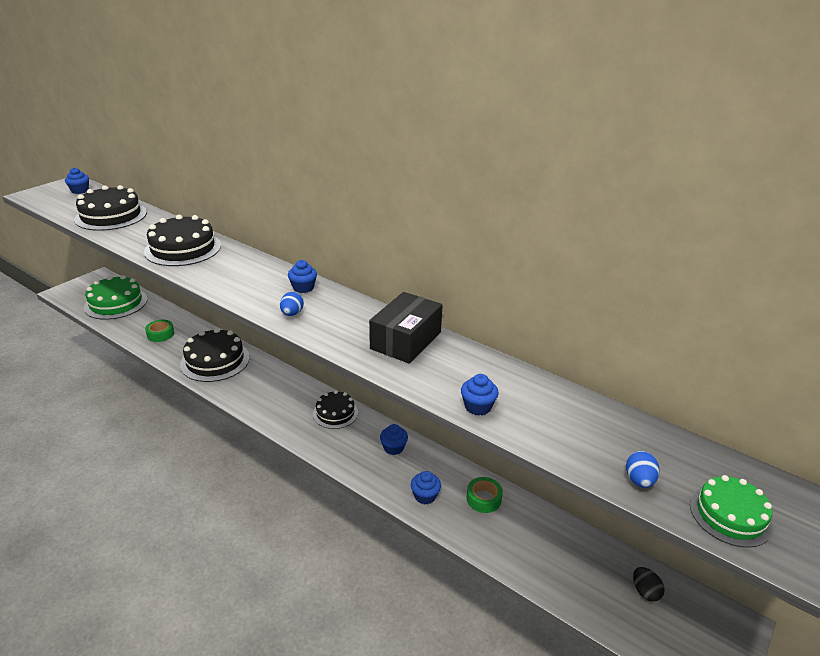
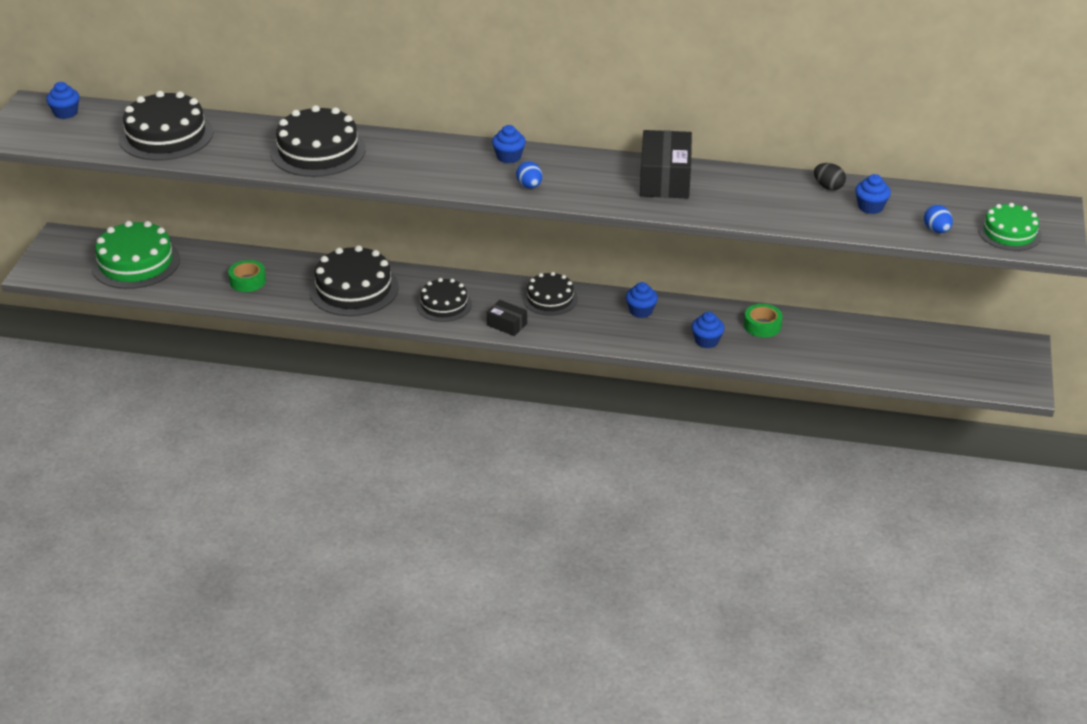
camera: 25 degrees left, 5 degrees up
blue cupcake [461,374,499,416] -> blue cupcake moved to [855,174,891,214]
black egg [633,567,665,602] -> black egg moved to [814,163,846,190]
none -> black cake [417,278,472,322]
none -> black box [487,300,527,336]

